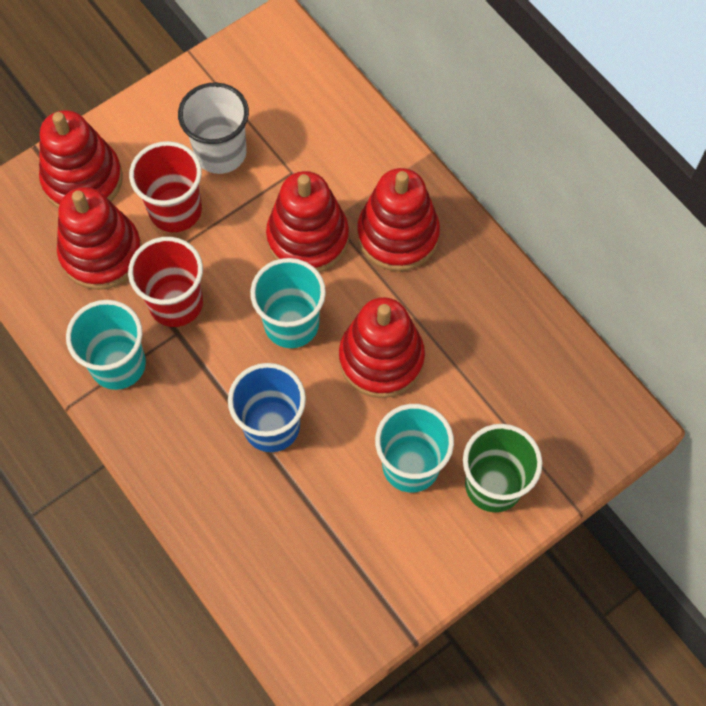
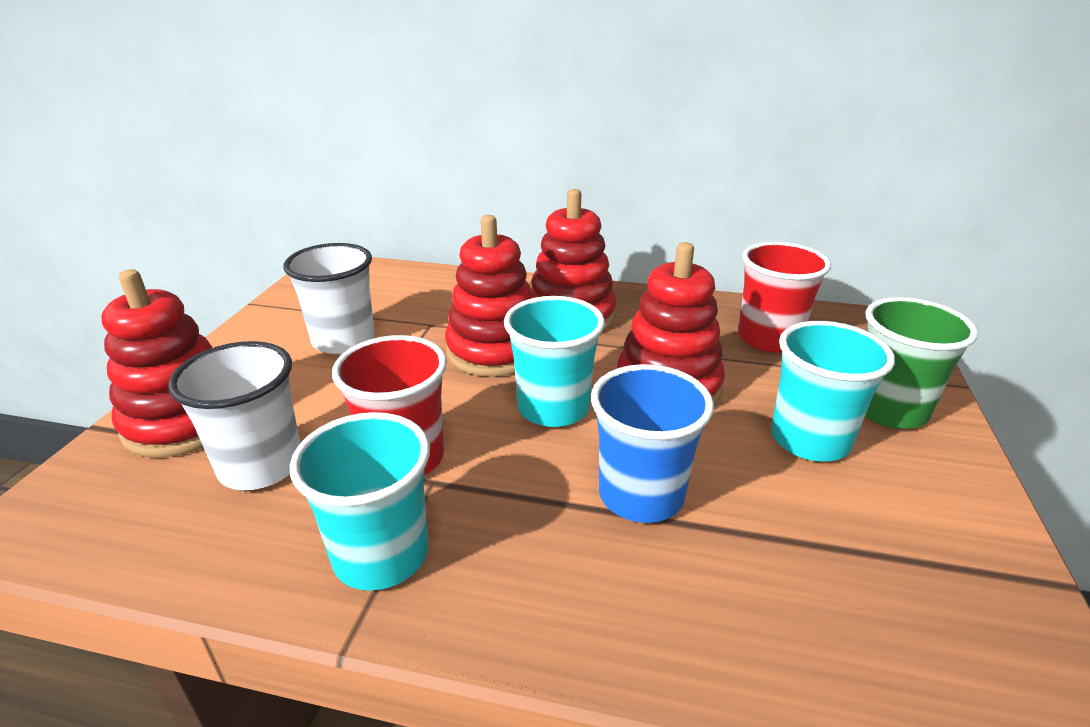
camera: 40 degrees left, 35 degrees down
red stacking toy [57,187,142,290] -> white cup [168,341,300,490]
red cup [129,141,202,232] -> red cup moved to [738,242,831,353]

